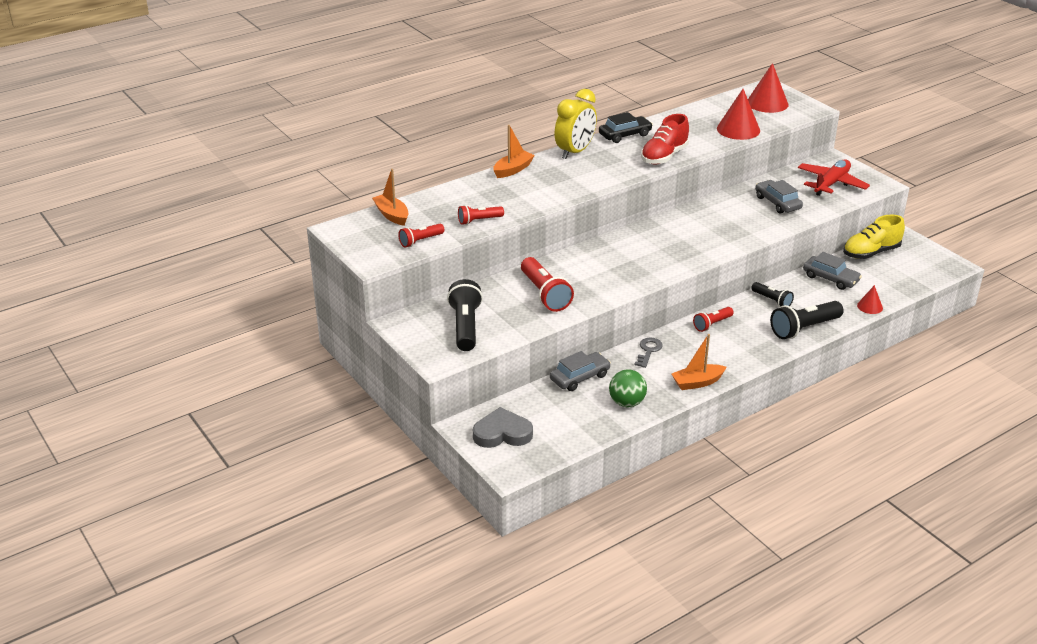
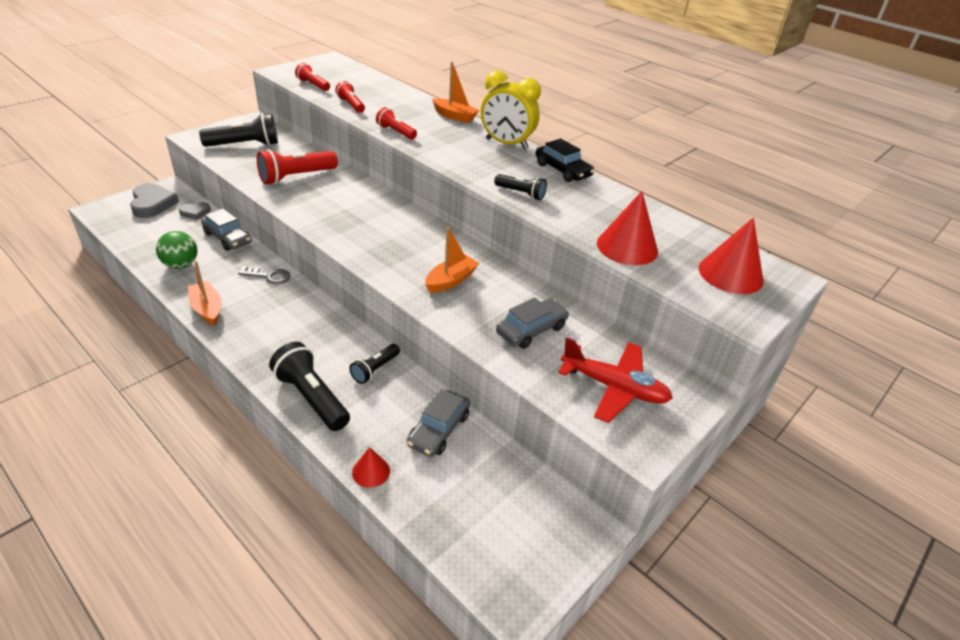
camera: 75 degrees right, 5 degrees up
orange boat [372,169,408,226] -> orange boat moved to [425,227,479,293]
red shoe [641,114,689,164] -> black flashlight [494,174,547,200]
red flashlight [693,307,734,332] -> red flashlight moved to [376,107,417,140]
yellow shoe [843,215,905,259] -> none
none -> grey heart [179,202,211,220]

